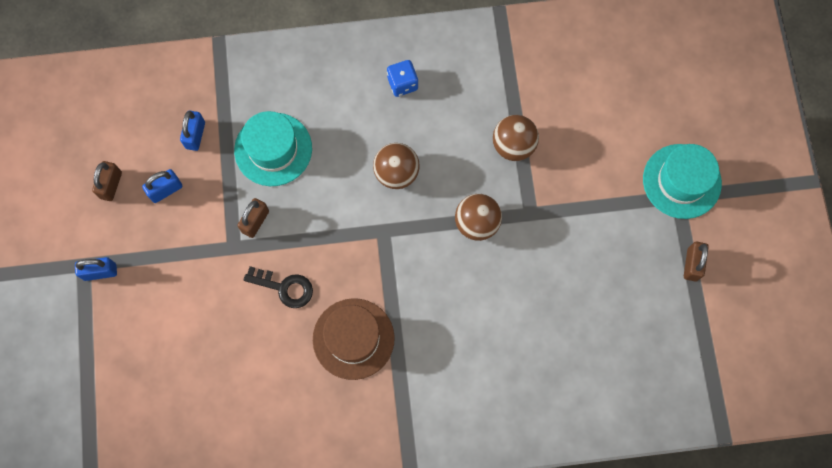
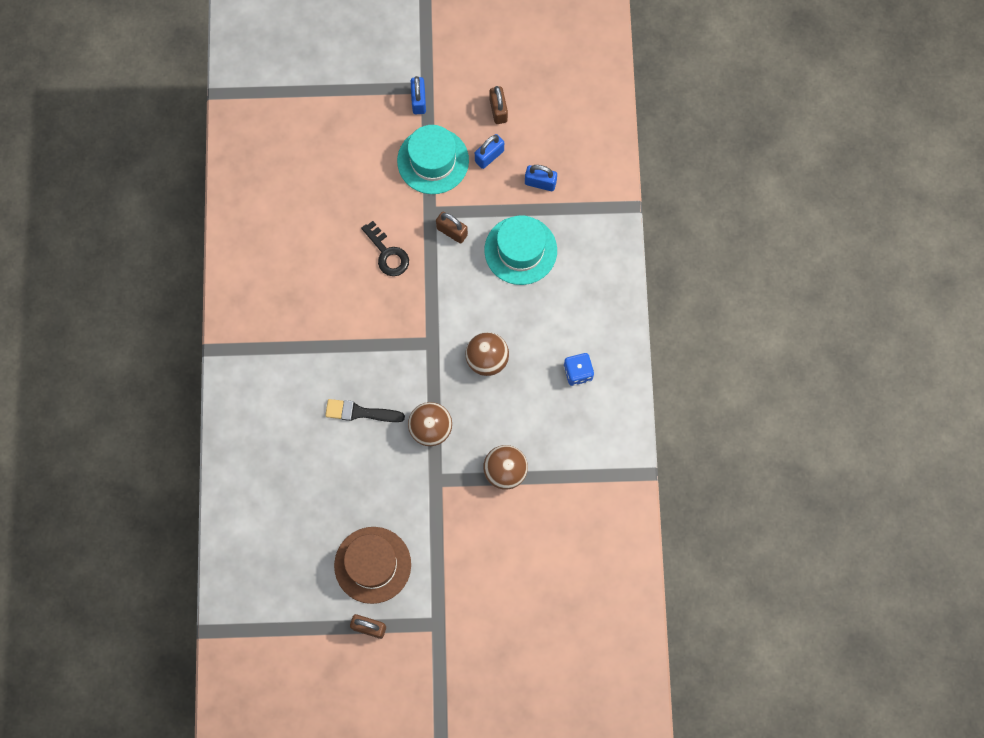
camera: 95 degrees right, 0 degrees up
brown padlock [92,161,122,201] -> brown padlock turned 60 degrees clockwise [489,86,508,124]
blue padlock [142,169,182,203] -> blue padlock turned 75 degrees clockwise [475,134,504,169]
black key [243,266,313,308] -> black key turned 60 degrees counterclockwise [361,221,409,276]
brown hat [313,298,395,380] -> brown hat moved to [334,527,411,604]
turquoise hat [643,144,722,219] -> turquoise hat moved to [397,125,469,194]
none -> black brush [325,399,405,422]

